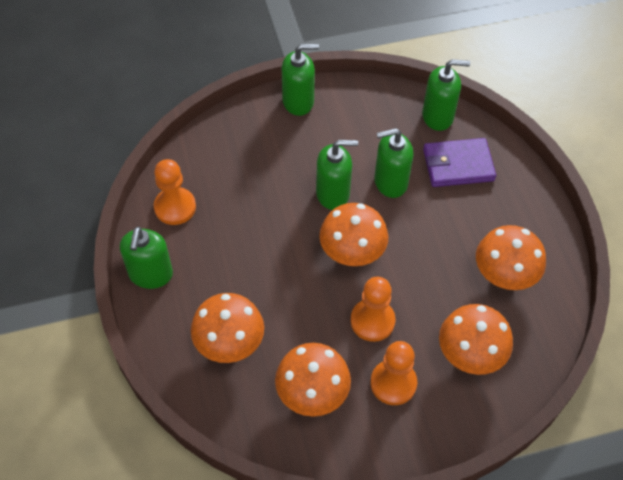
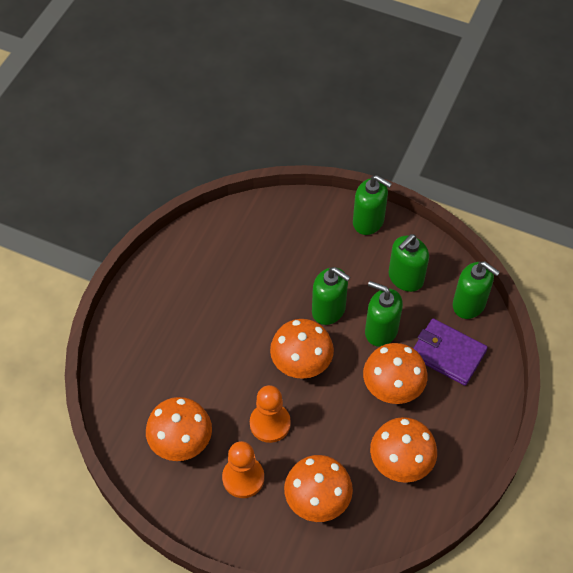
camera: 40 degrees right, 0 degrees up
green soap dispenser [120,227,173,289] -> green soap dispenser moved to [389,234,429,292]
orange pawn [154,159,196,225] -> none
orange mushroom [191,293,264,363] -> orange mushroom moved to [363,343,428,404]

